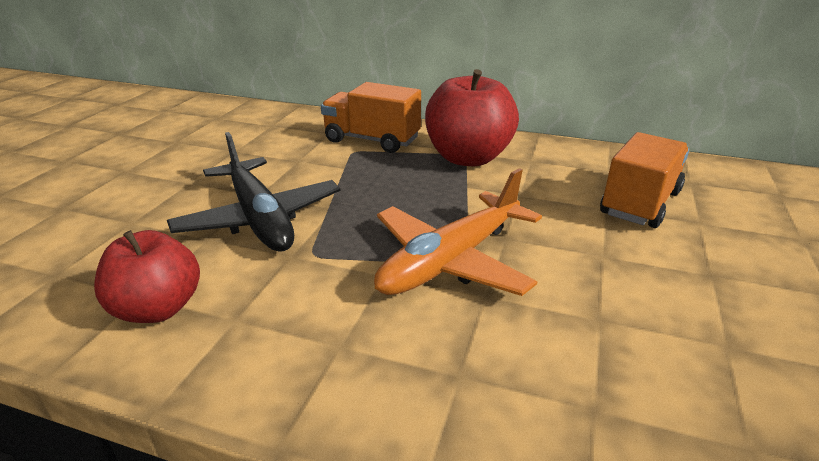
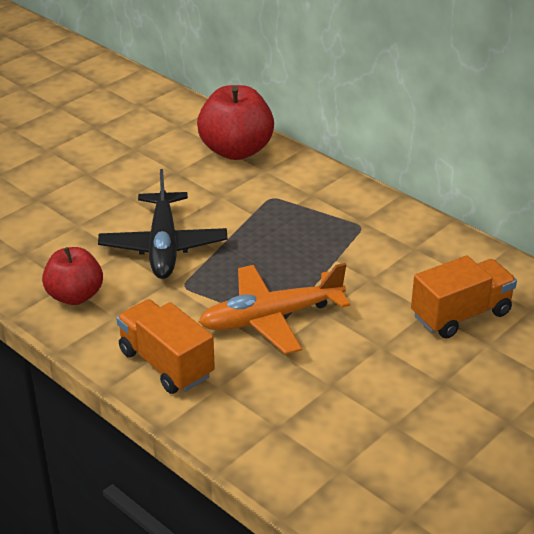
camera: 25 degrees right, 5 degrees up
orange truck [321,82,421,153] -> orange truck moved to [116,299,215,394]
red apple [425,69,519,166] -> red apple moved to [197,85,274,160]

